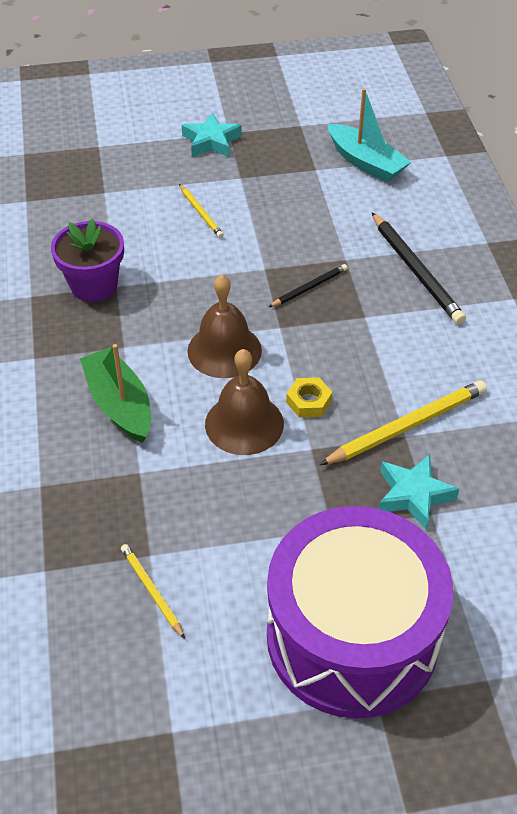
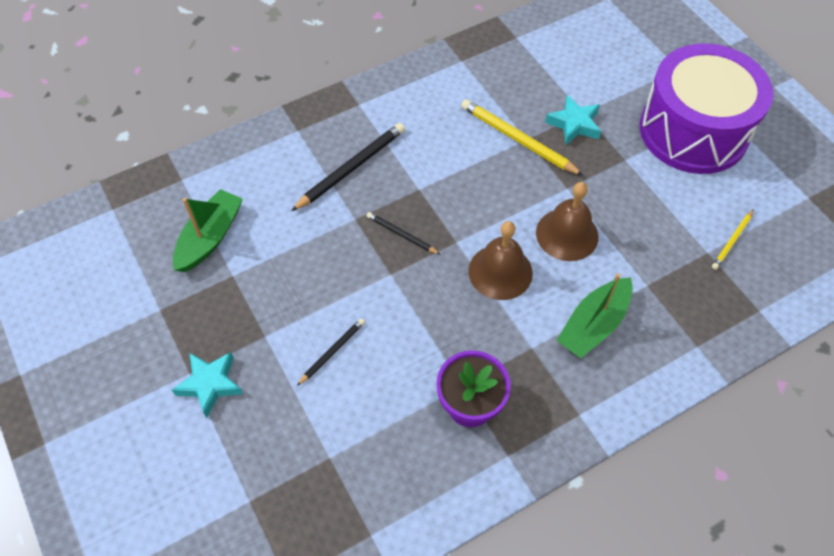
camera: 110 degrees left, 10 degrees up
yellow pencil [179,184,224,238] -> black pencil [297,318,365,386]
yellow nut [286,378,332,417] -> none
turquoise boat [328,88,411,182] -> green boat [173,189,243,272]

